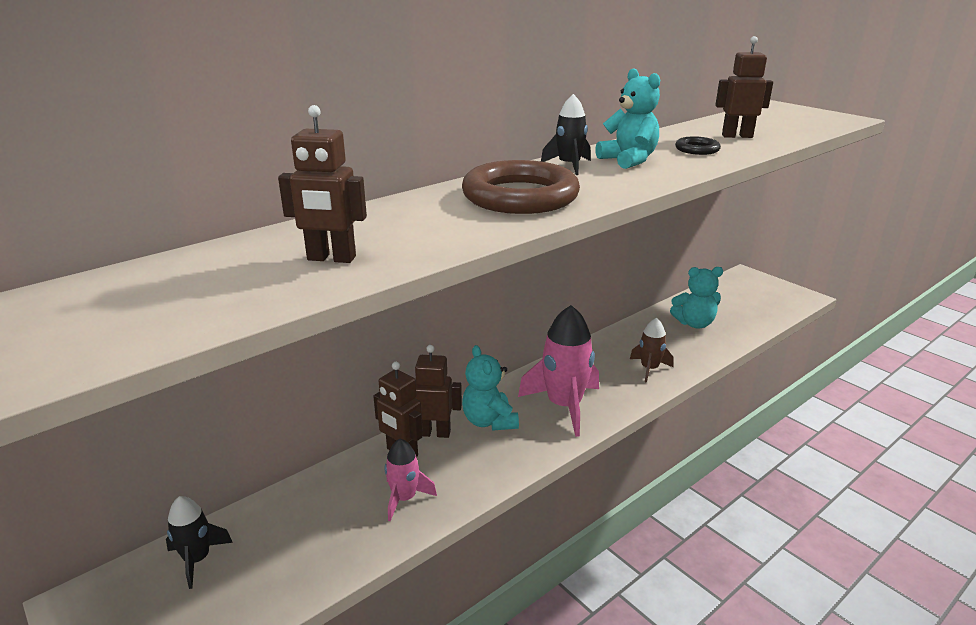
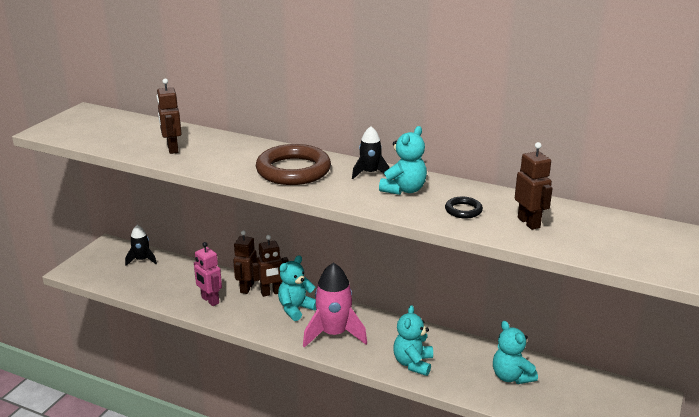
camera: 65 degrees right, 0 degrees up
pink rocket [385,439,437,521] -> pink robot [194,242,222,306]
brown robot [415,345,462,438] -> brown robot turned 90 degrees clockwise [252,235,288,297]
brown rocket [630,318,674,383] -> turquoise teddy bear [393,305,433,376]

